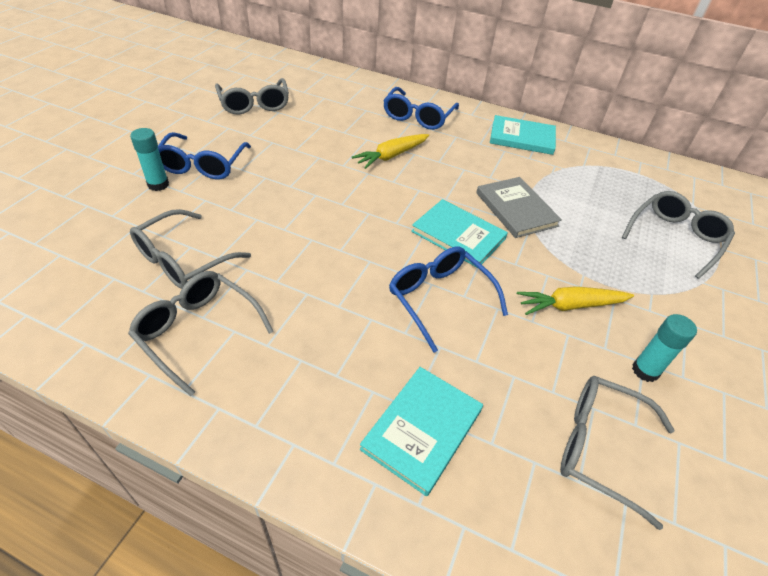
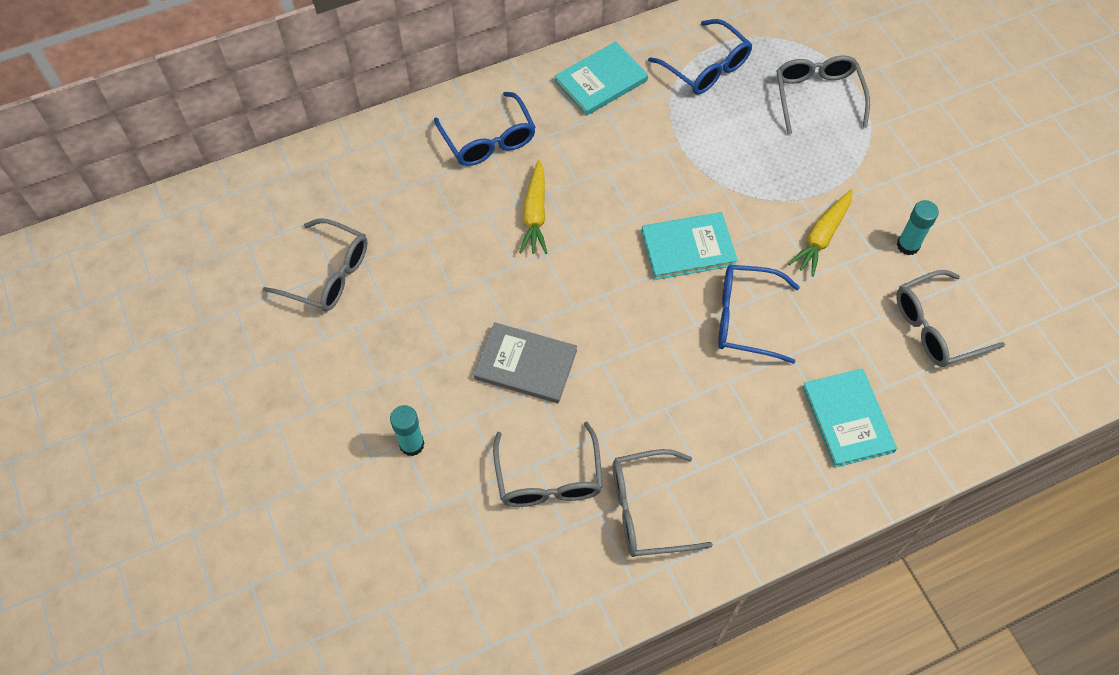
camera: 45 degrees left, 15 degrees up
blue glasses [158,132,251,179] -> blue glasses moved to [648,19,752,94]
grey book [476,177,562,238] -> grey book moved to [474,322,577,403]

